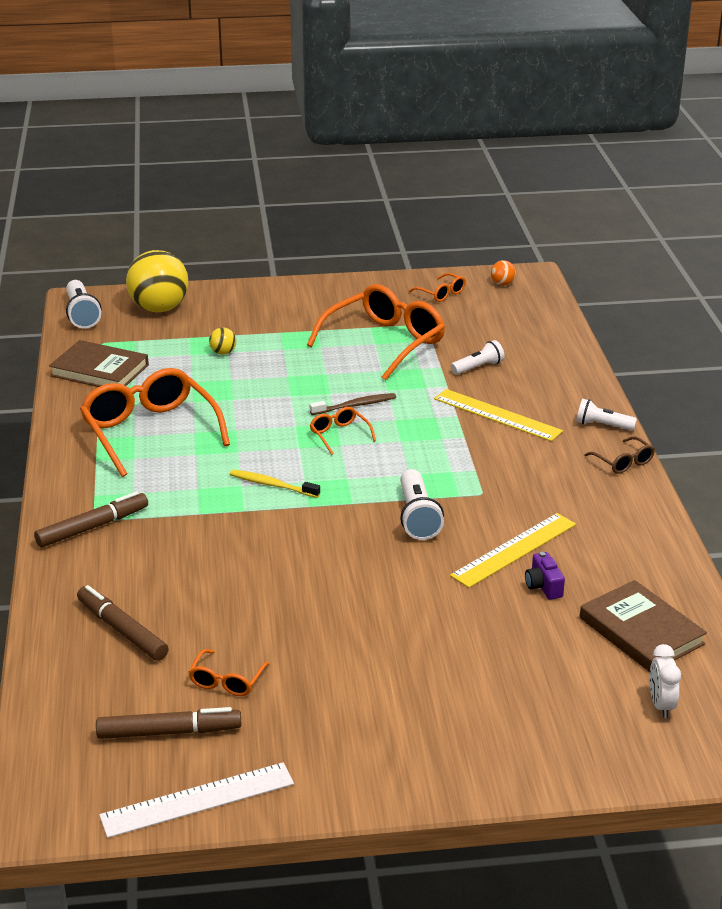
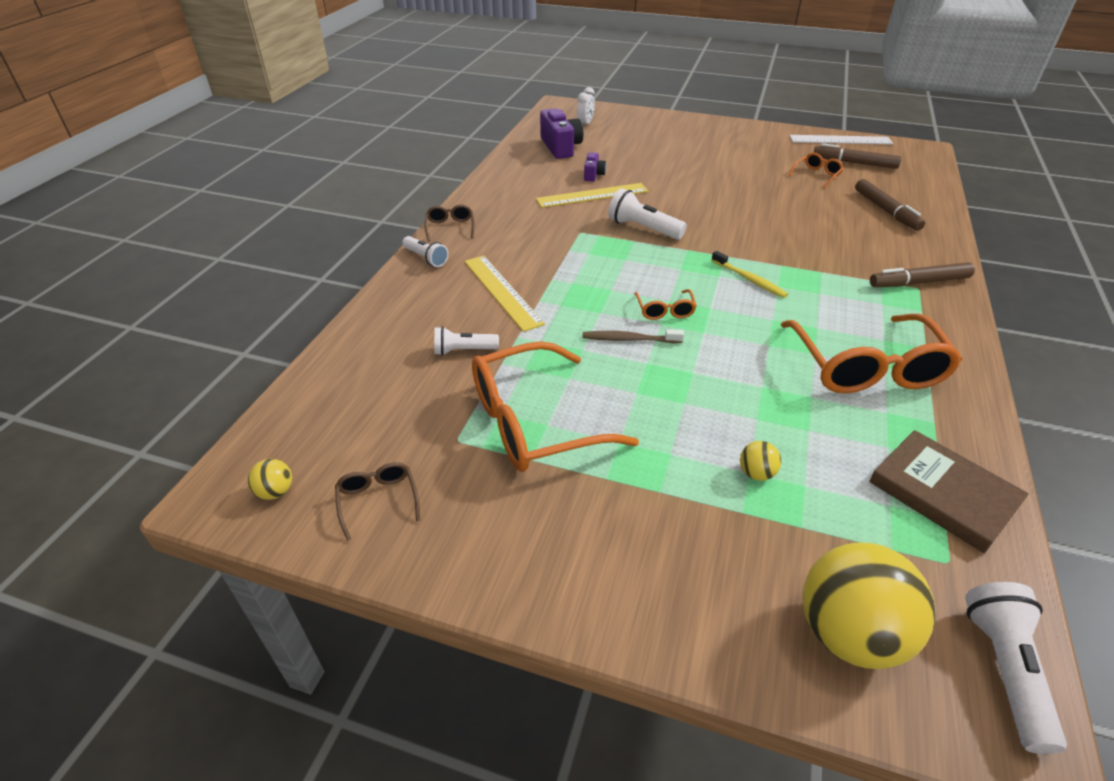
camera: 155 degrees left, 10 degrees up
white flashlight [400,469,444,540] -> white flashlight turned 75 degrees counterclockwise [608,188,687,240]
orange glasses [409,273,465,302] -> brown glasses [335,462,420,541]
orange ball [491,260,516,286] -> yellow ball [248,459,292,500]
brown book [580,580,707,672] -> purple camera [540,108,583,159]

